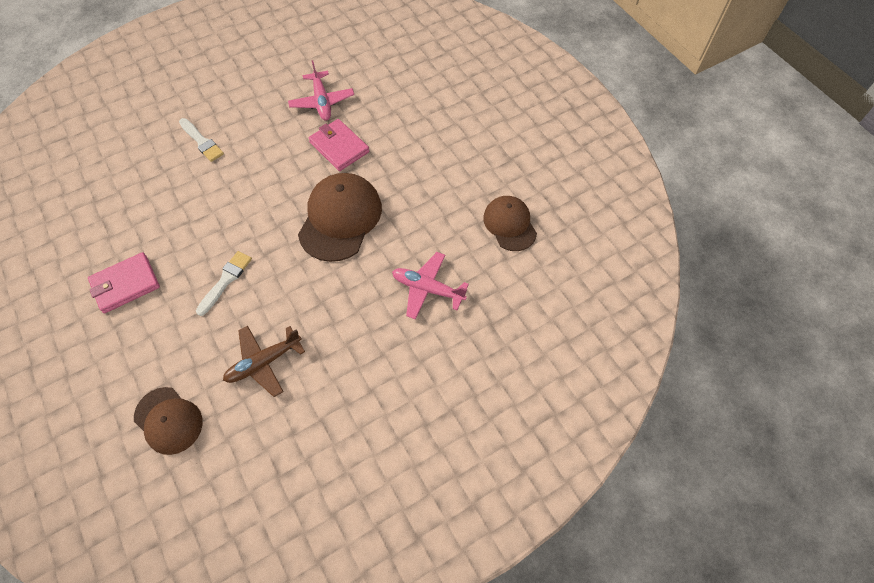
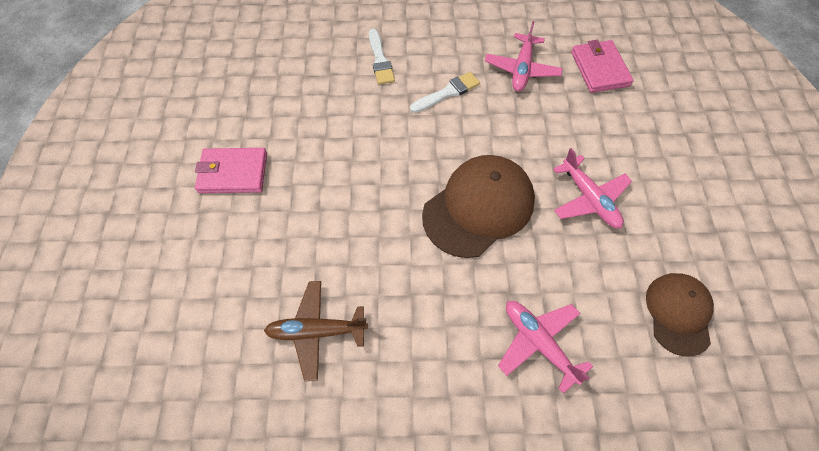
camera: 30 degrees right, 0 degrees up
brown cap [134,387,203,455] -> none
white brush [196,251,252,316] -> white brush moved to [410,72,480,113]
pink wallet [309,119,369,171] -> pink wallet moved to [571,40,634,93]
none -> pink plane [553,148,632,228]

